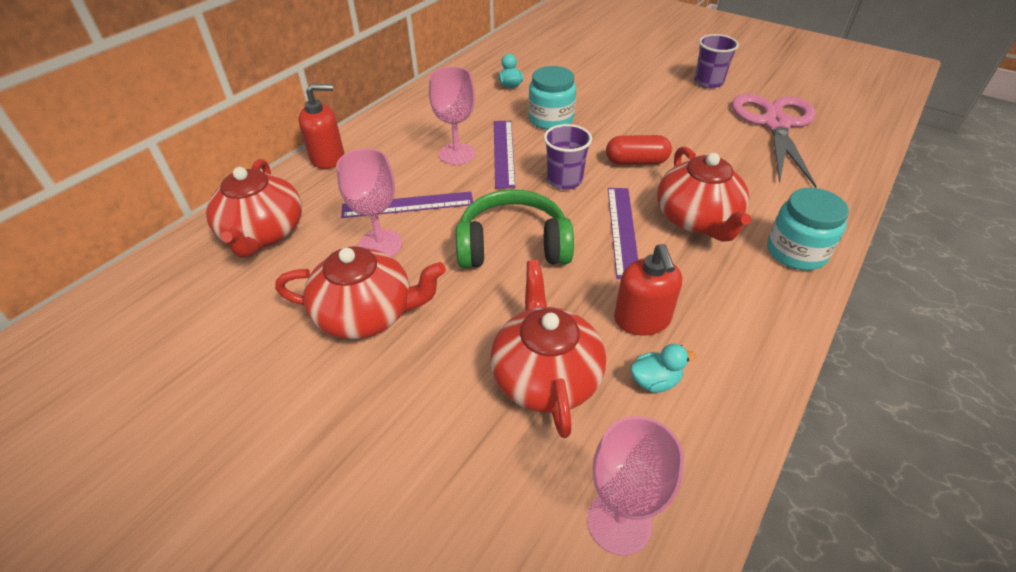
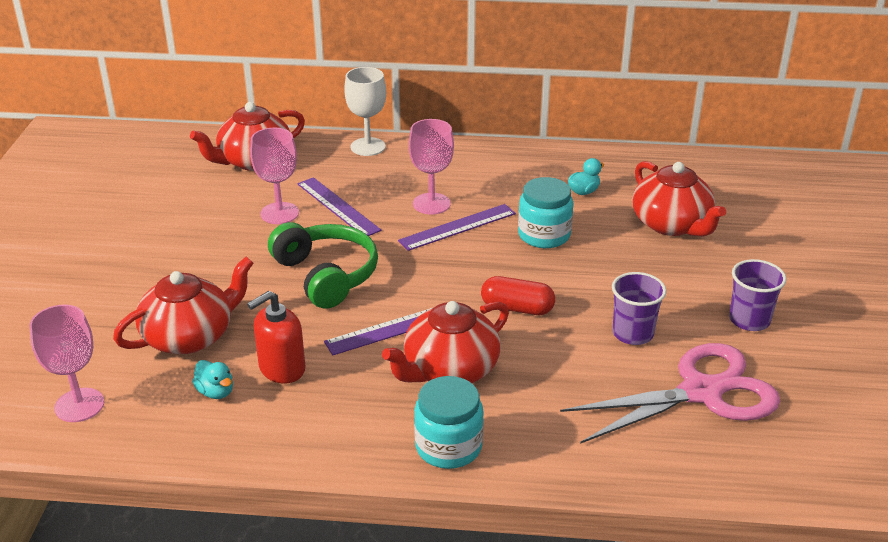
camera: 60 degrees right, 10 degrees down
red teapot [275,246,446,339] -> red teapot moved to [632,161,726,236]
red soap dispenser [299,84,344,169] -> white goblet [344,67,386,156]
purple cup [544,124,592,190] -> purple cup moved to [612,272,666,345]
red capsule [606,135,672,165] -> red capsule turned 45 degrees counterclockwise [481,276,555,315]

